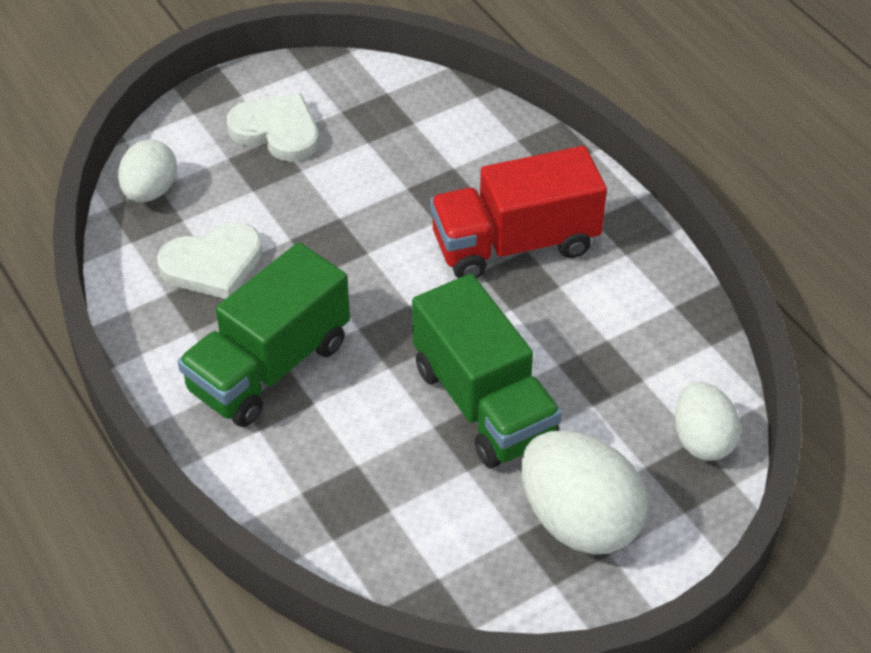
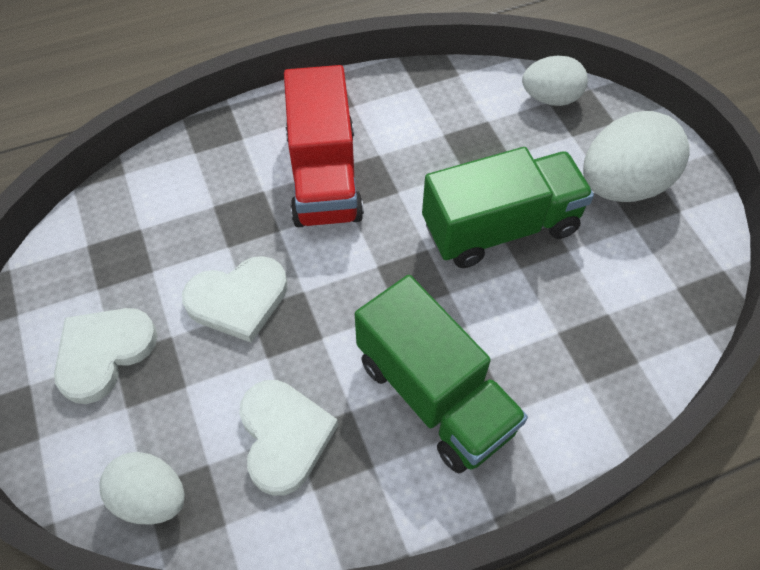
camera: 80 degrees left, 10 degrees up
none -> white heart [182,256,288,342]

